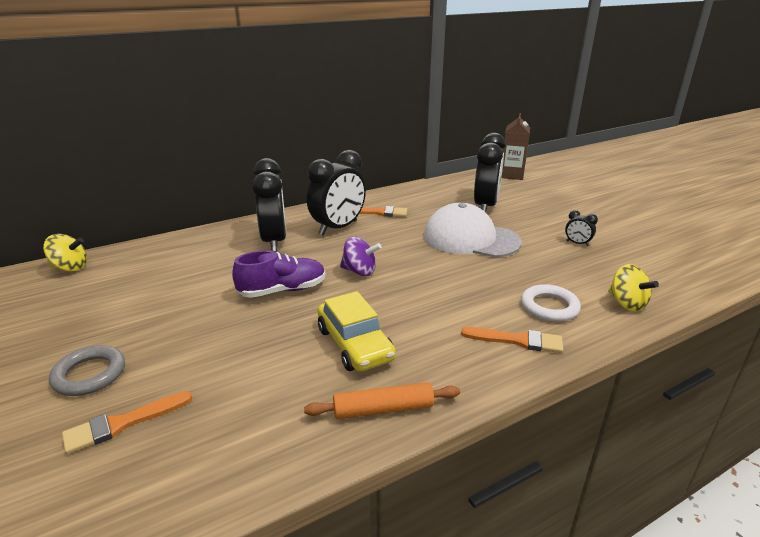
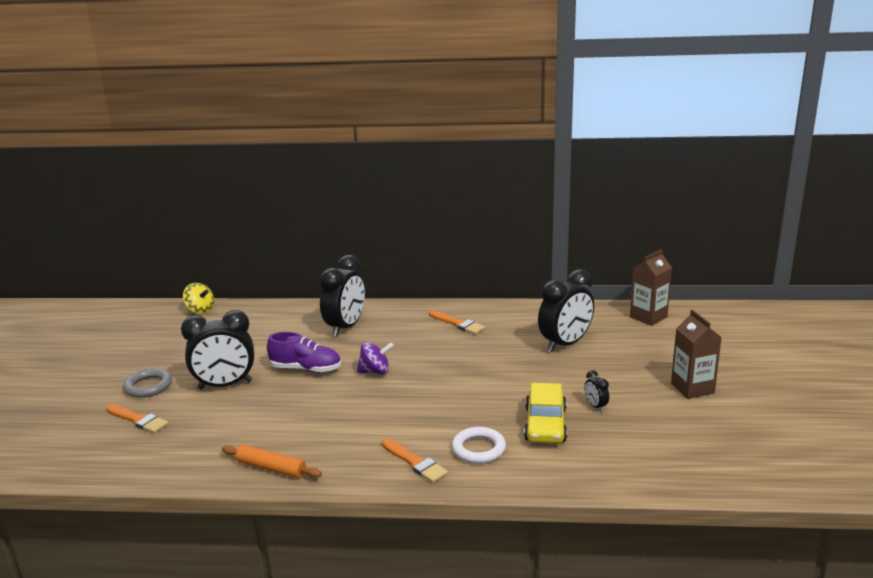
camera: 35 degrees right, 5 degrees down
orange brush [62,391,192,454] -> orange brush turned 150 degrees counterclockwise [106,404,169,433]
black clock [307,150,366,235] -> black clock moved to [181,310,254,390]
yellow car [318,291,396,372] -> yellow car moved to [524,383,567,443]
purple spinning top [340,236,381,276] -> purple spinning top turned 60 degrees counterclockwise [356,342,394,374]
white cap [424,203,522,258] -> none
yellow spinning top [608,264,659,312] -> none
none -> brown carton [671,310,722,399]

